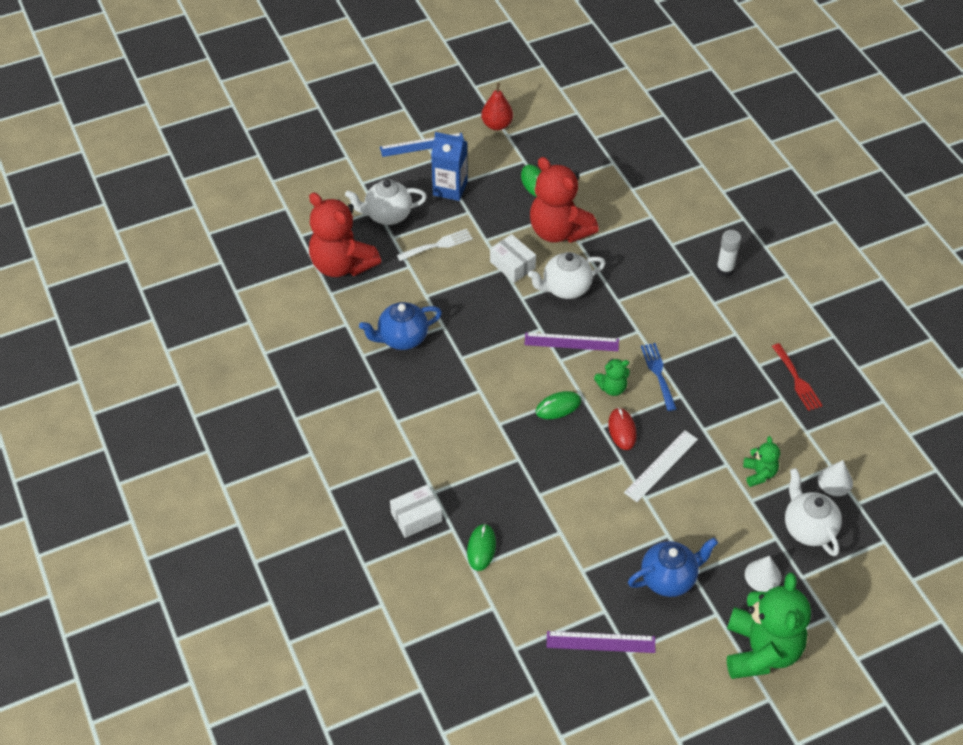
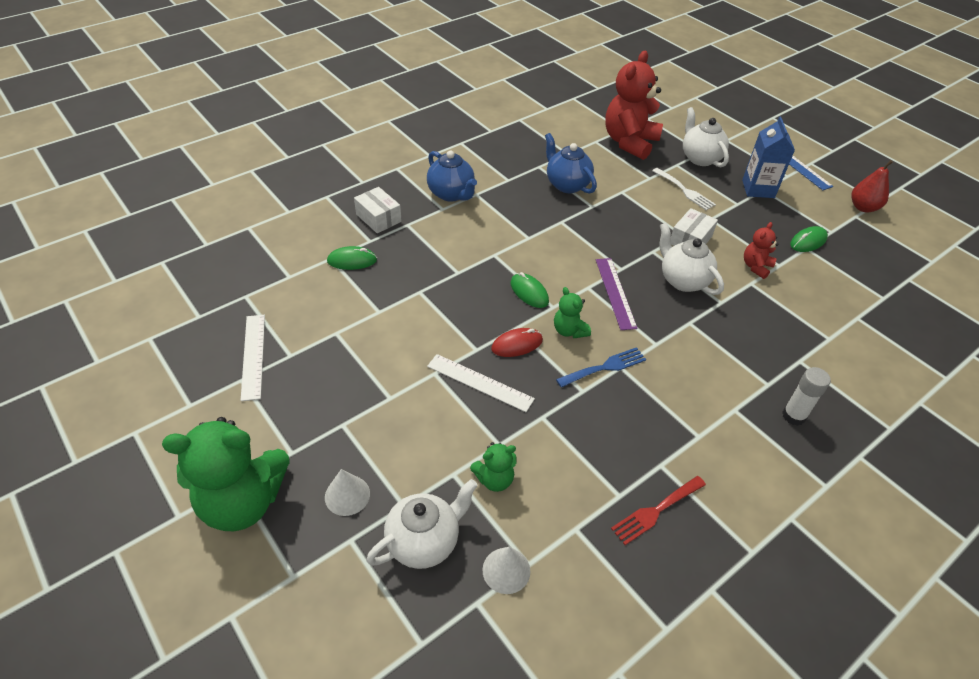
camera: 75 degrees right, 5 degrees down
red teddy bear [530,157,599,243] -> red teddy bear [744,222,779,279], size x0.47
purple ruler [547,631,655,653] -> white ruler [241,315,265,401]
blue teapot [628,538,718,597] -> blue teapot moved to [427,151,477,202]

